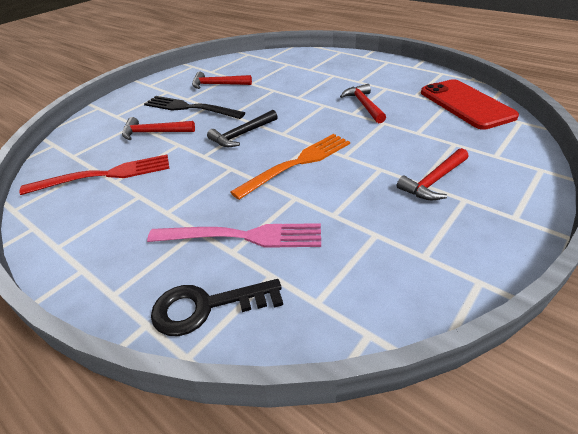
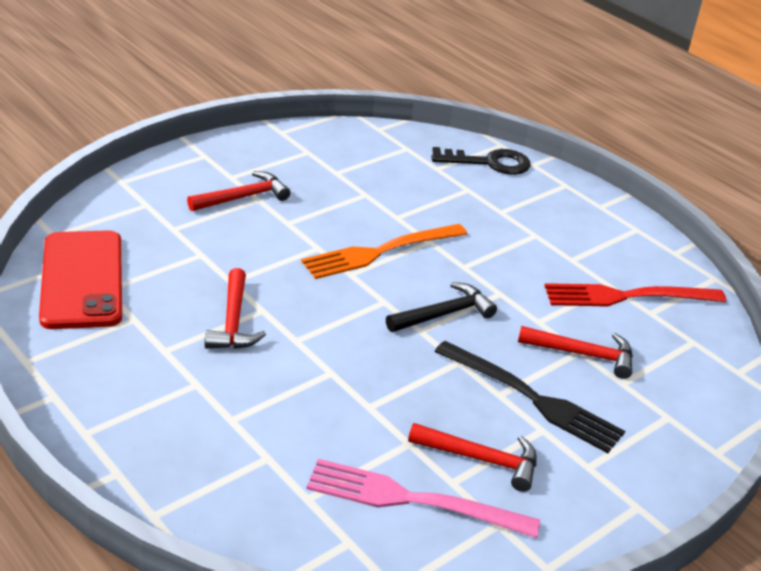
camera: 175 degrees left, 5 degrees down
pink fork [147,223,321,248] -> pink fork moved to [306,459,540,538]

